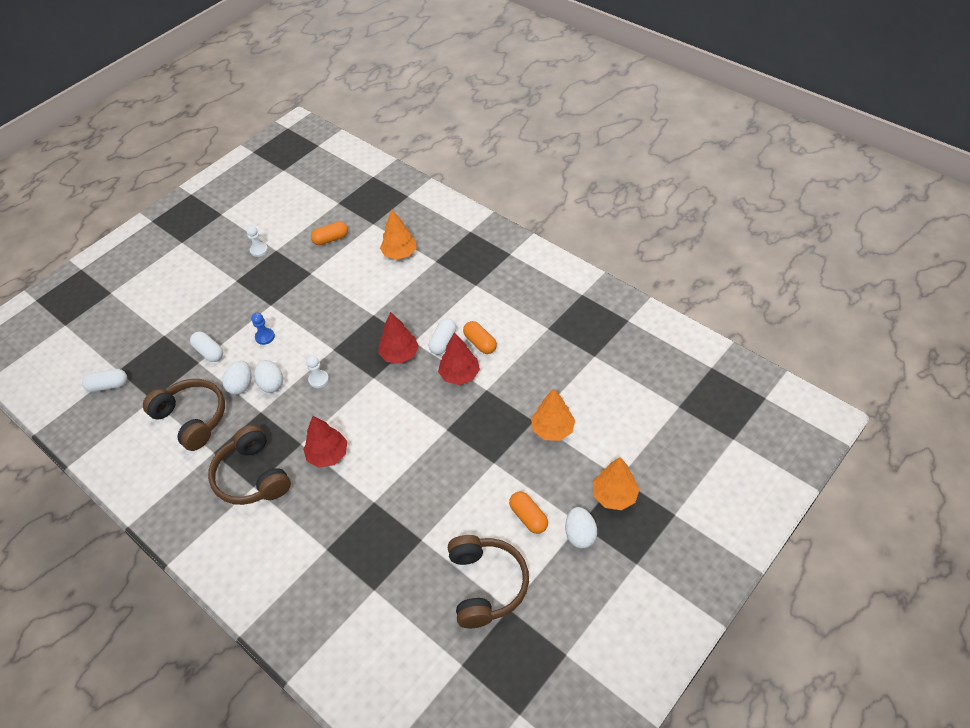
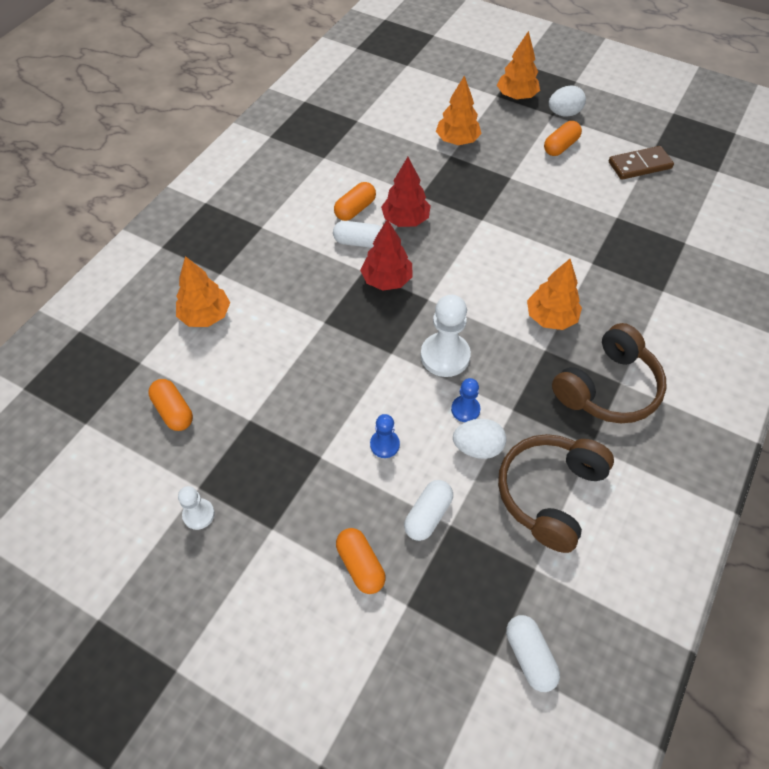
camera: 105 degrees left, 5 degrees up
white egg [254,360,283,393] -> blue pawn [451,378,481,422]
red tree [303,416,347,468] -> orange tree [527,259,582,330]
white pawn [306,356,329,388] -> white pawn [421,295,471,377], size x1.80
brown headphones [448,535,529,628] -> brown domino [609,146,674,180]
none -> orange capsule [336,528,386,594]

